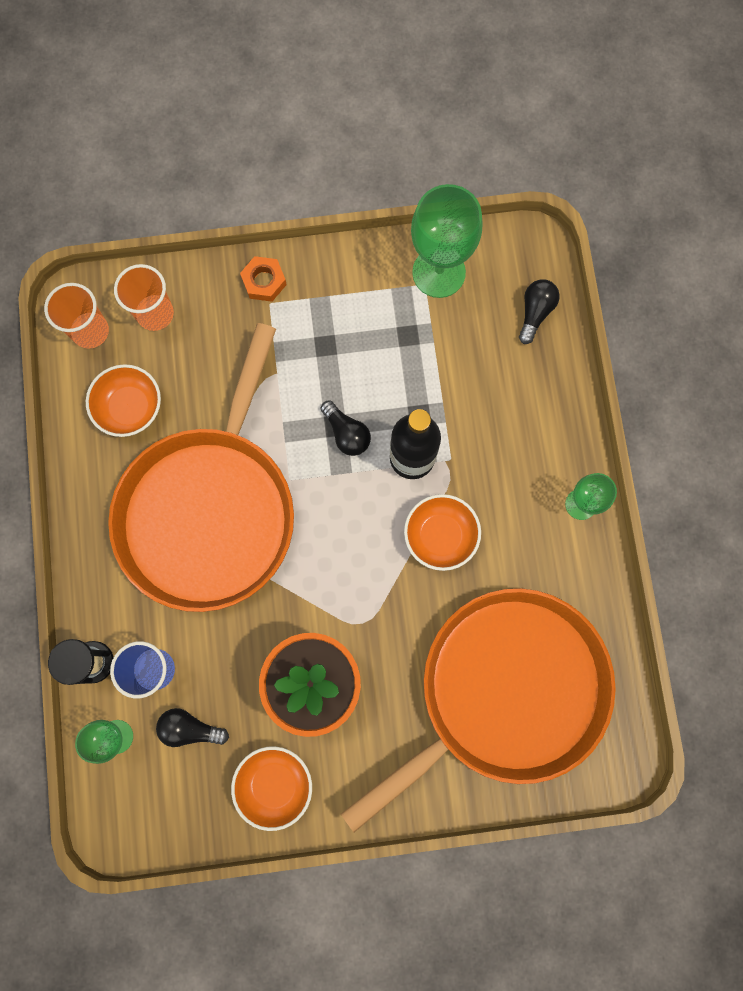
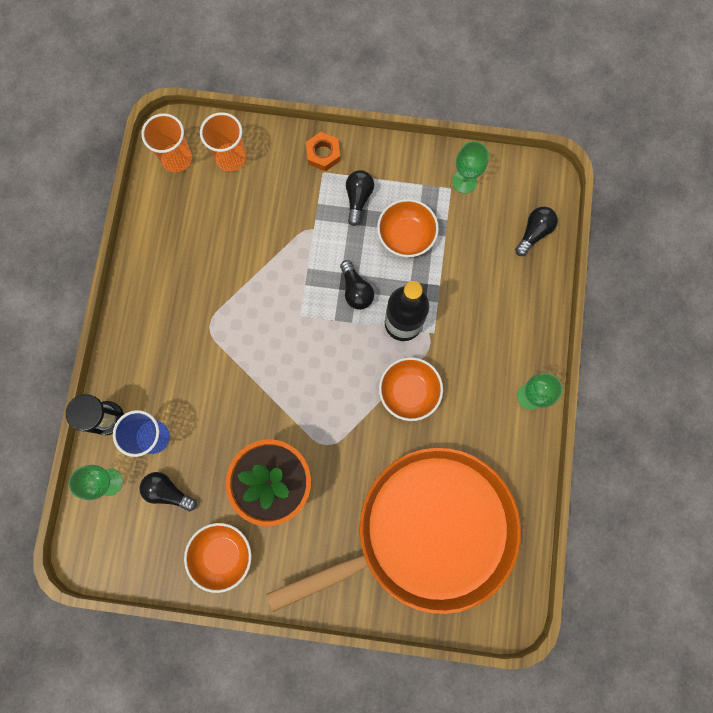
camera: 15 degrees right, 0 degrees up
orange bowl [86,364,161,437] -> orange bowl moved to [377,199,439,257]
orange pan [108,323,294,612] -> none
green goblet [411,184,482,298] -> green goblet [452,141,489,193], size x0.57
none -> black light bulb [346,170,374,226]

